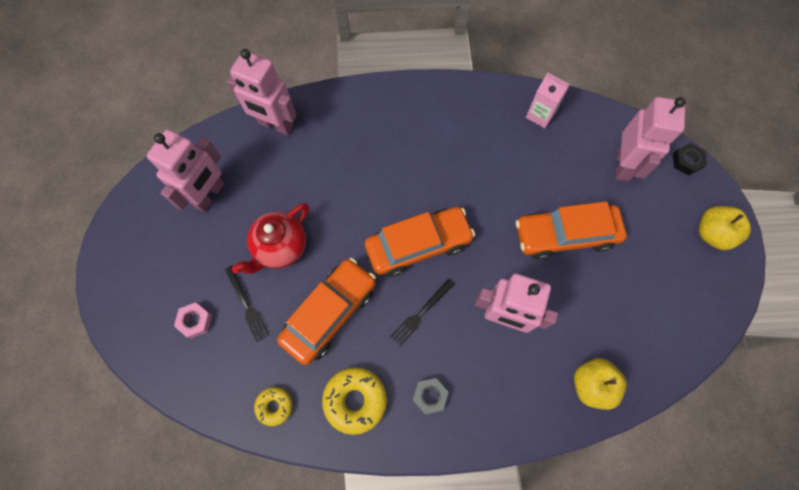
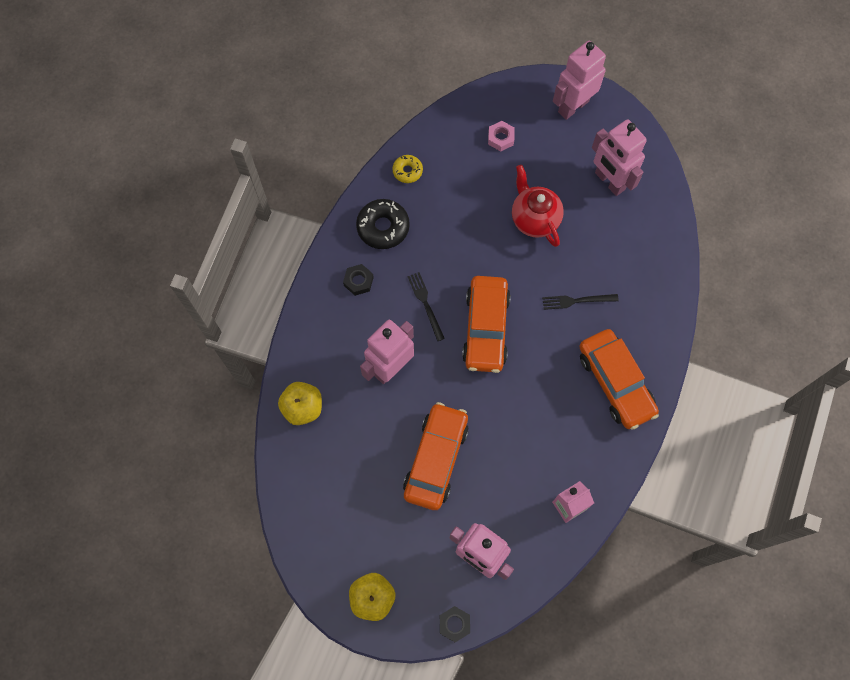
camera: 115 degrees right, 0 degrees up
black fork [225,265,270,342] -> black fork moved to [542,294,619,310]
pink robot [227,49,297,135] -> pink robot moved to [553,41,606,120]
orange car [277,258,376,365] -> orange car moved to [579,329,659,430]
yellow donut [322,367,387,435] -> black donut [356,199,410,249]
grey nut [413,378,449,414] -> black nut [343,264,374,296]

